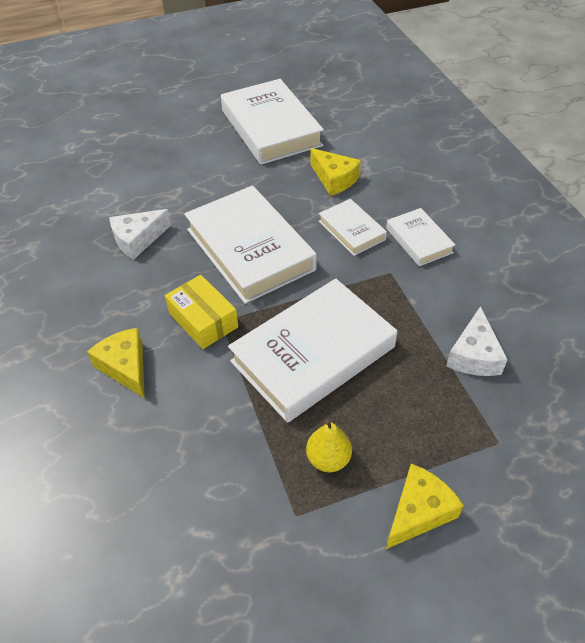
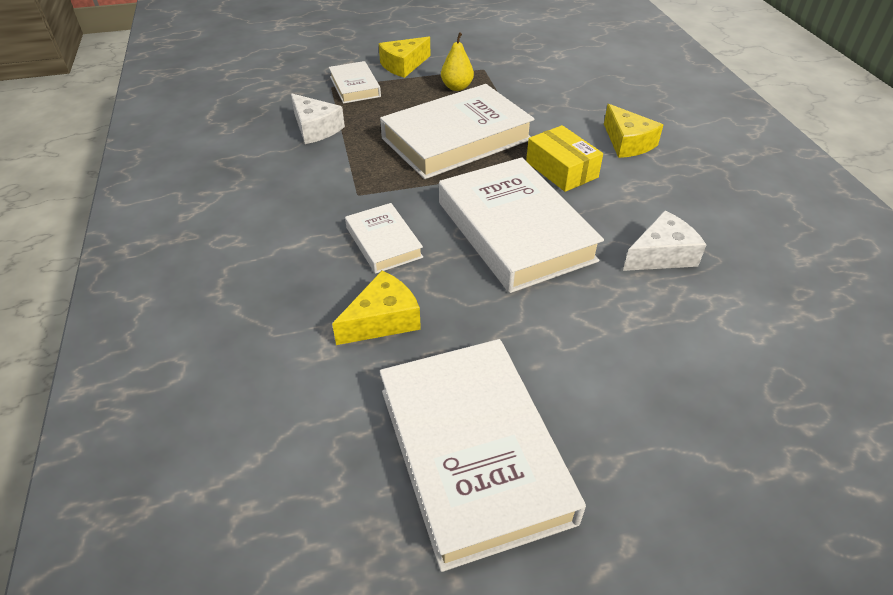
camera: 175 degrees left, 5 degrees down
yellow cheese [310,148,361,196] -> yellow cheese turned 90 degrees clockwise [332,270,421,345]
white book [386,208,455,266] -> white book moved to [329,61,381,104]
white cheese [446,306,508,376] -> white cheese turned 120 degrees clockwise [291,93,345,144]

